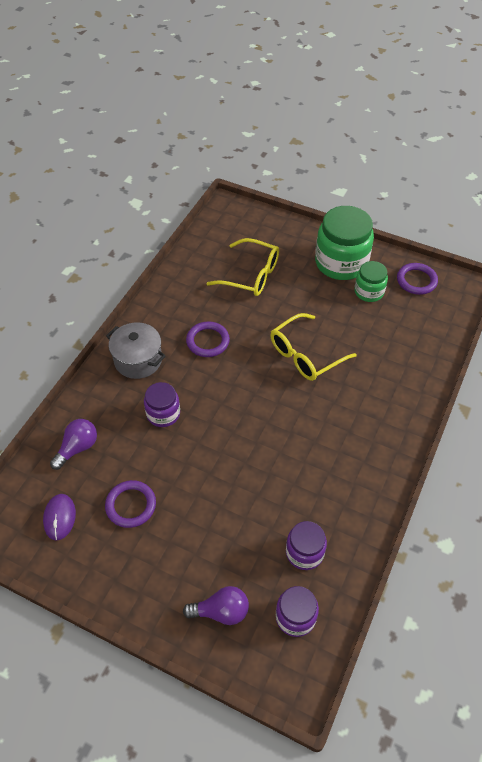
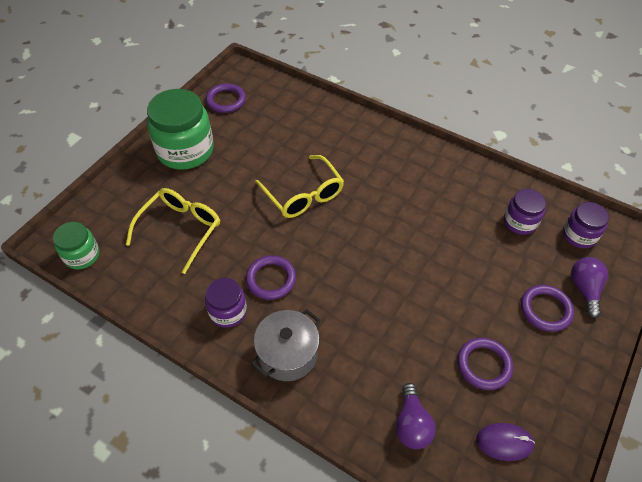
camera: 85 degrees left, 0 degrees up
purple light bulb [50,419,97,470] -> purple light bulb turned 135 degrees counterclockwise [395,383,436,449]
purple jar [144,382,180,427] -> purple jar moved to [205,278,247,328]
green jar [354,261,388,302] -> green jar moved to [53,222,99,269]
none -> purple ring [521,285,574,332]

